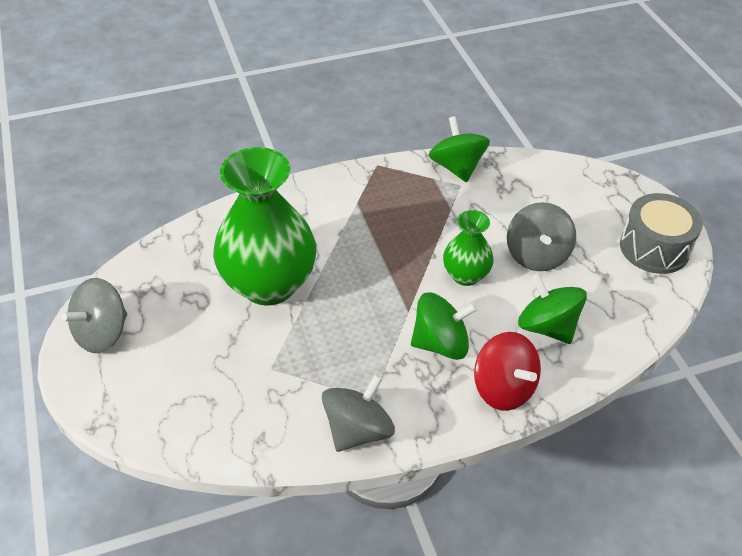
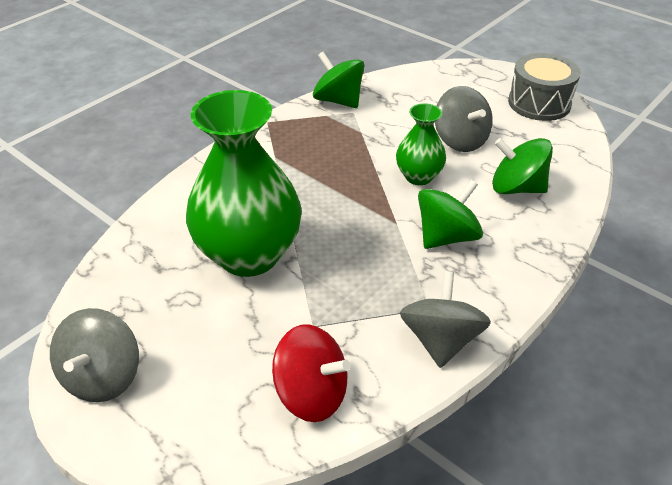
camera: 30 degrees left, 5 degrees down
red spinning top [474,332,541,411] -> red spinning top moved to [272,324,351,422]

